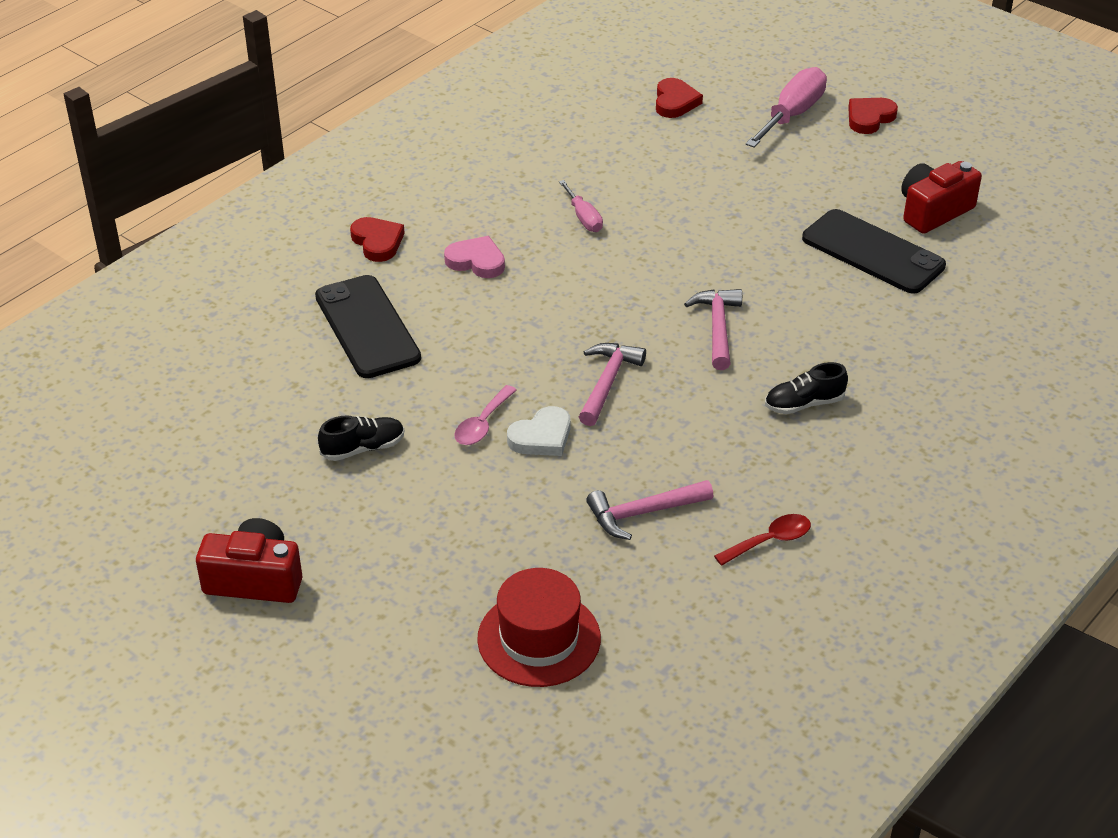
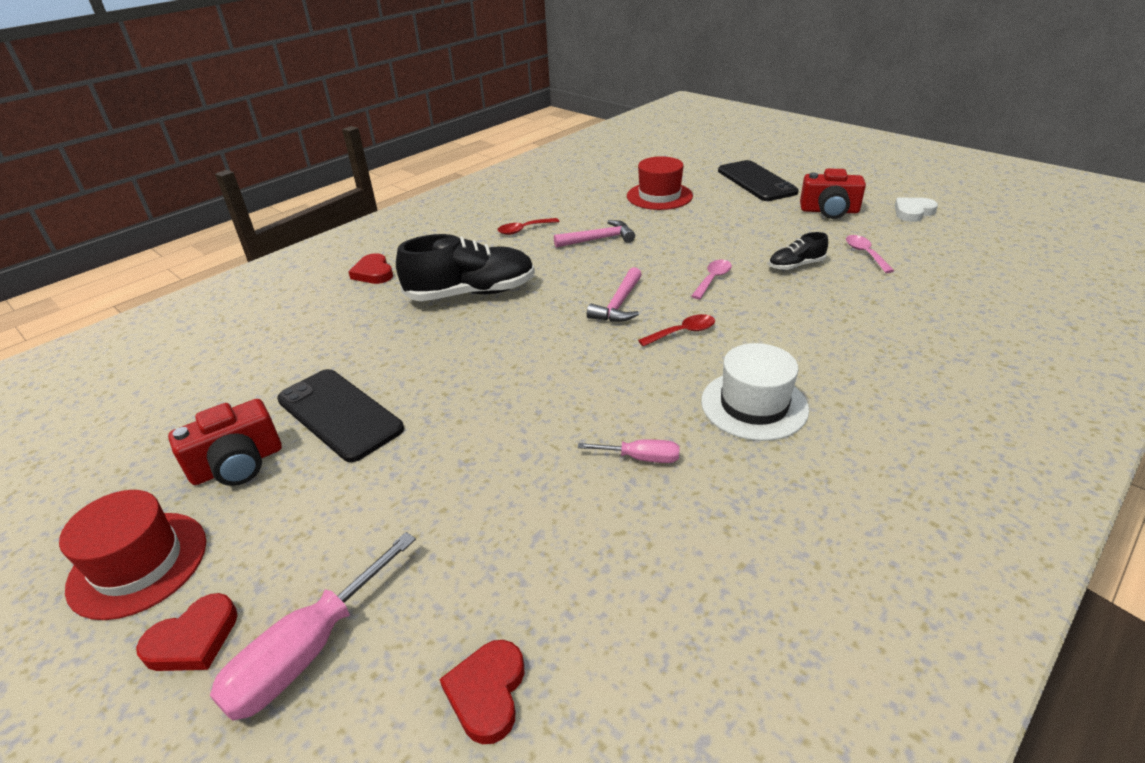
camera: 175 degrees left, 5 degrees down
black phone [315,275,421,378] -> black phone moved to [718,160,799,201]
red heart [350,217,405,262] -> red heart moved to [348,253,393,284]
pink heart [444,236,505,278] -> white hat [701,343,809,441]
white heart [507,406,570,456] -> white heart moved to [894,198,938,222]
pink screwdriver [559,180,603,232] -> pink screwdriver turned 120 degrees clockwise [578,439,680,463]
pink hammer [684,289,742,370] -> none
black shoe [765,362,848,414] -> black shoe [396,234,535,301], size x2.04
none -> red hat [59,490,206,620]
none -> red spoon [638,314,715,347]
none -> pink spoon [846,235,894,273]

